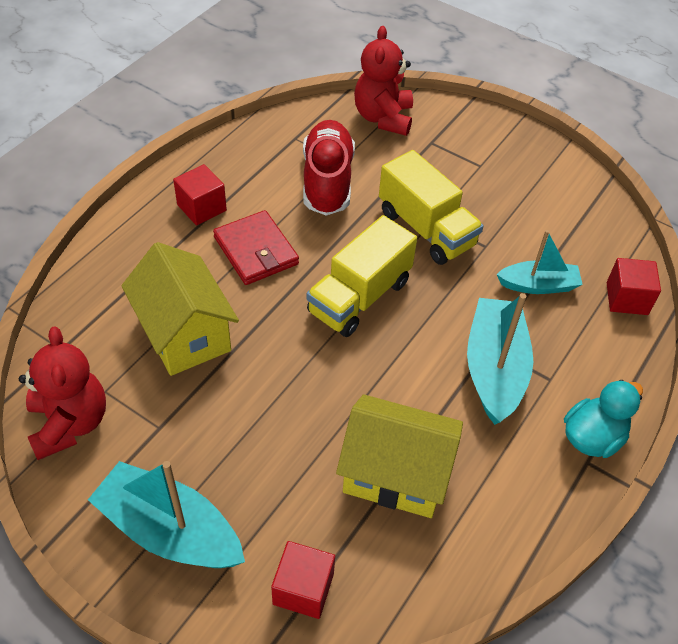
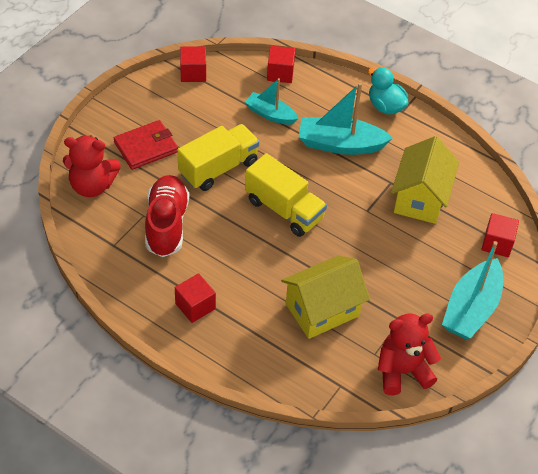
camera: 90 degrees left, 0 degrees up
red wallet [213,210,299,285] -> red wallet moved to [114,120,178,170]
red shoe [303,120,355,216] -> red shoe turned 90 degrees clockwise [145,175,189,257]
turquoise boat [497,230,583,294] -> turquoise boat turned 60 degrees counterclockwise [245,78,298,125]
none -> red cube [180,46,206,82]

